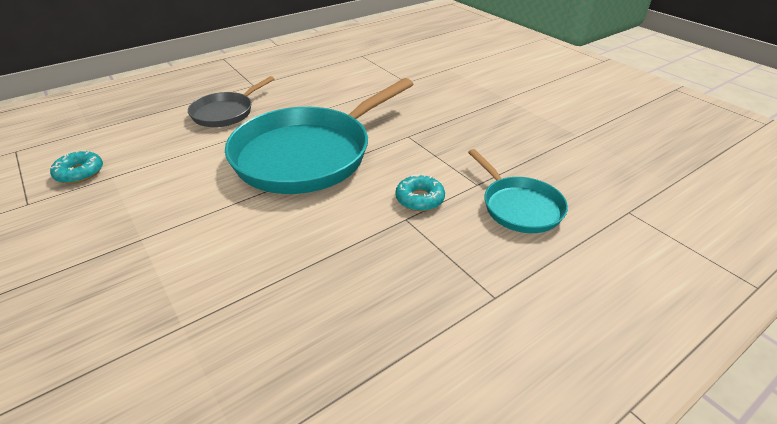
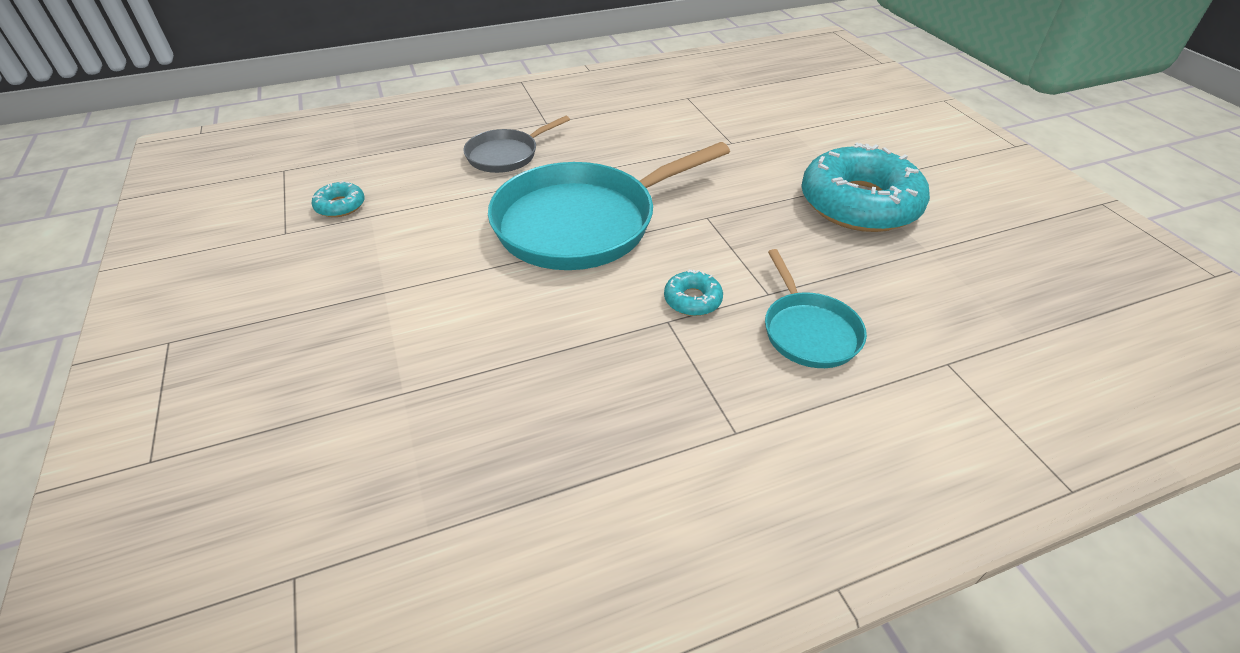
camera: 15 degrees right, 5 degrees up
none -> turquoise donut [801,143,930,232]

